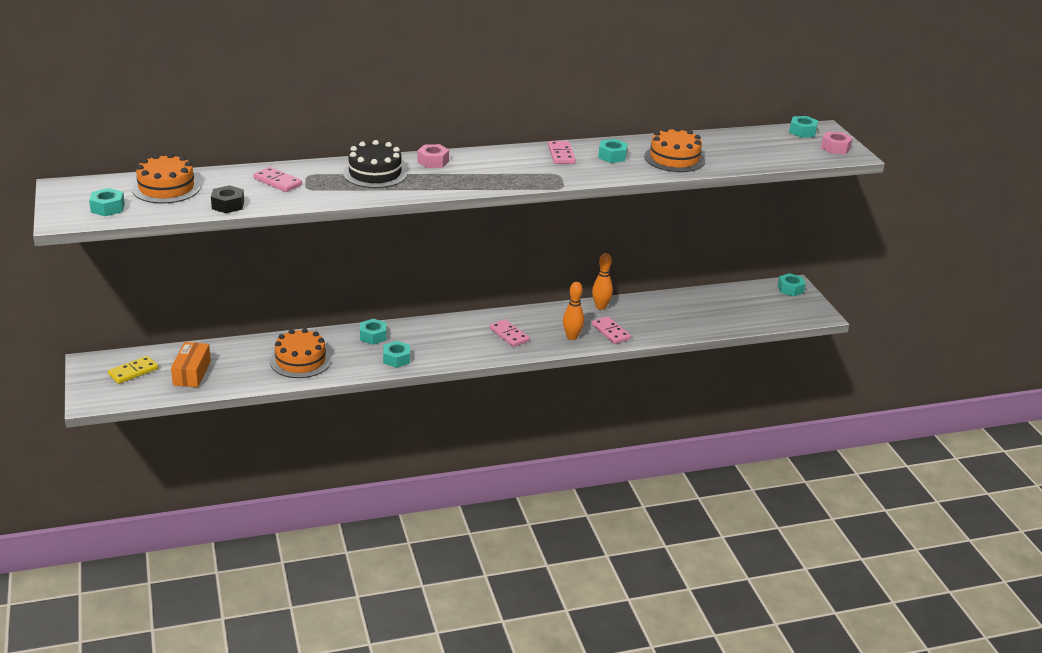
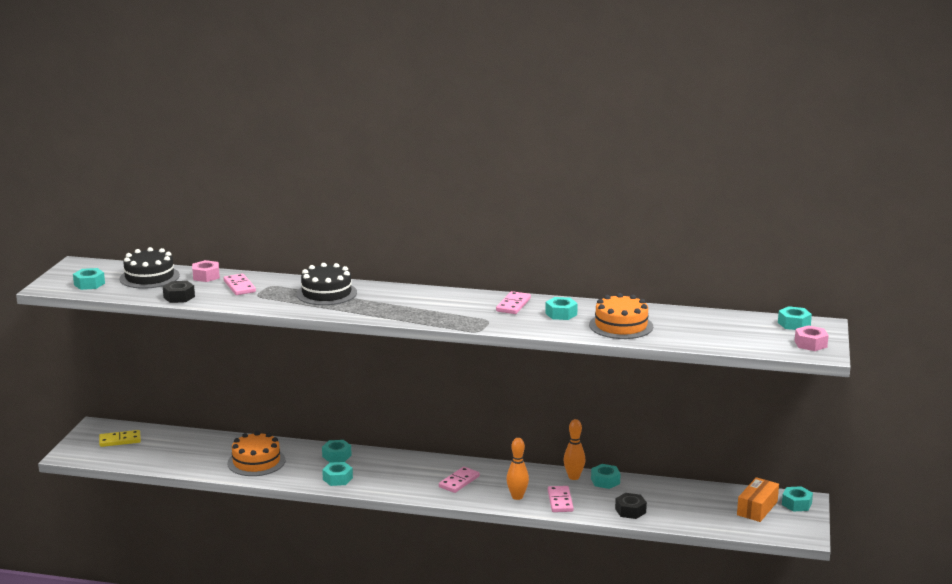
camera: 30 degrees right, 10 degrees down
orange cake [132,153,201,204] -> black cake [119,247,180,289]
orange box [171,342,211,387] -> orange box moved to [737,477,779,522]
pink nut [417,144,449,168] -> pink nut moved to [192,260,220,282]
pink domino [489,319,529,347] -> pink domino turned 45 degrees clockwise [439,467,480,493]
none -> turquoise nut [591,464,621,489]
none -> black nut [615,493,647,519]

